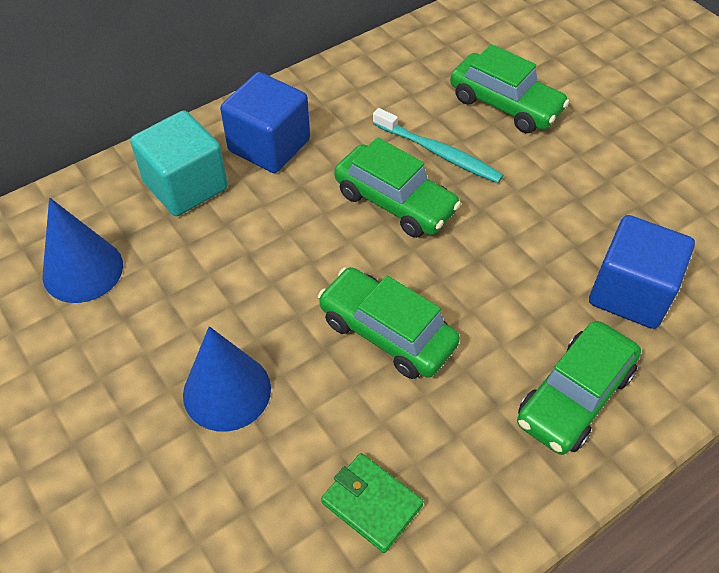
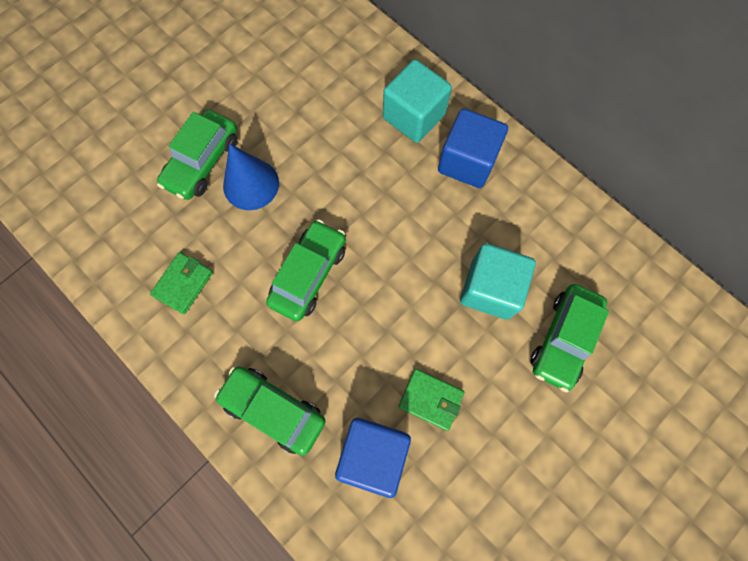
camera: 80 degrees right, 20 degrees up
blue cone [43,198,123,303] -> none
green car [334,137,461,238] -> green car moved to [157,110,237,200]
turquoise toothbrush [373,108,503,183] -> turquoise cube [460,243,536,320]
none -> green wallet [398,369,464,431]

